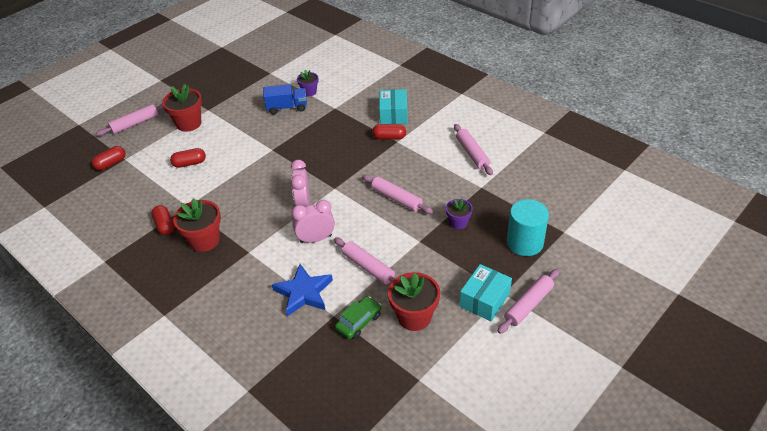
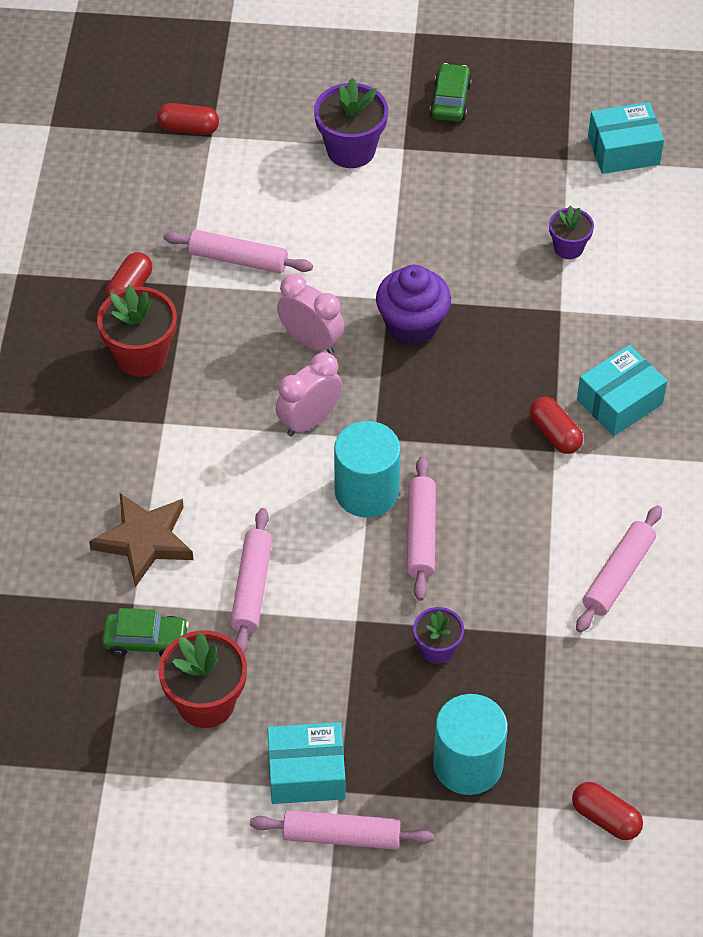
camera: 50 degrees right, 10 degrees up
pink rolling pin [96,104,164,136] -> pink rolling pin moved to [164,230,313,274]
red flower pot [162,84,202,132] -> purple flower pot [314,78,388,168]
red capsule [170,148,206,168] -> red capsule moved to [572,782,643,840]
blue truck [263,84,307,114] -> none
blue star [272,264,333,316] -> brown star [89,493,194,587]
pink clock [291,200,335,243] -> pink clock moved to [277,274,344,354]
none -> turquoise cylinder [334,421,401,518]
none -> purple cupcake [376,265,451,345]
none -> green car [430,63,472,122]
none -> turquoise box [588,102,664,174]

